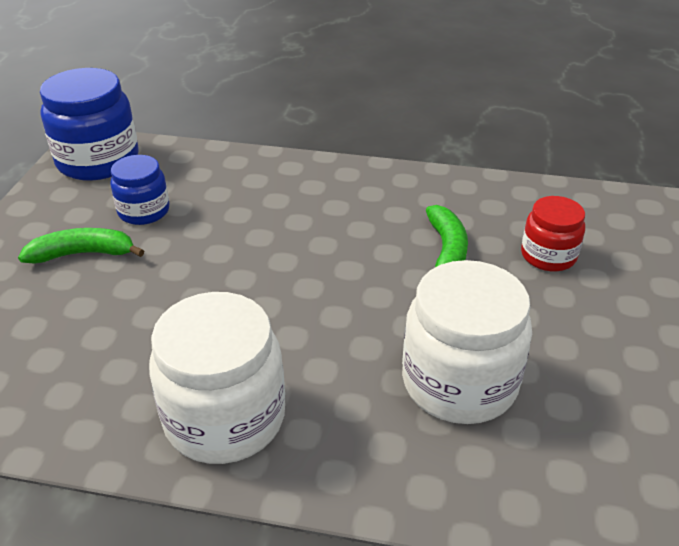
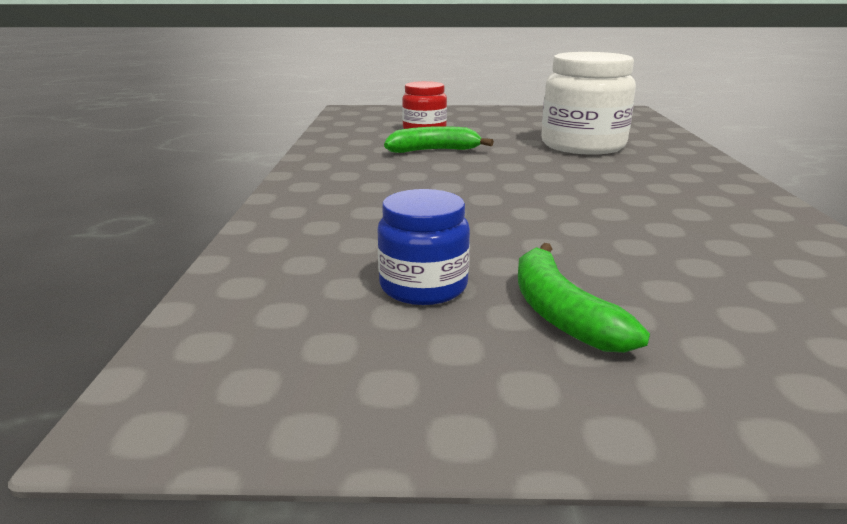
camera: 100 degrees left, 15 degrees down
blue jar [40,68,138,181] -> none
white jar [149,292,285,464] -> none

